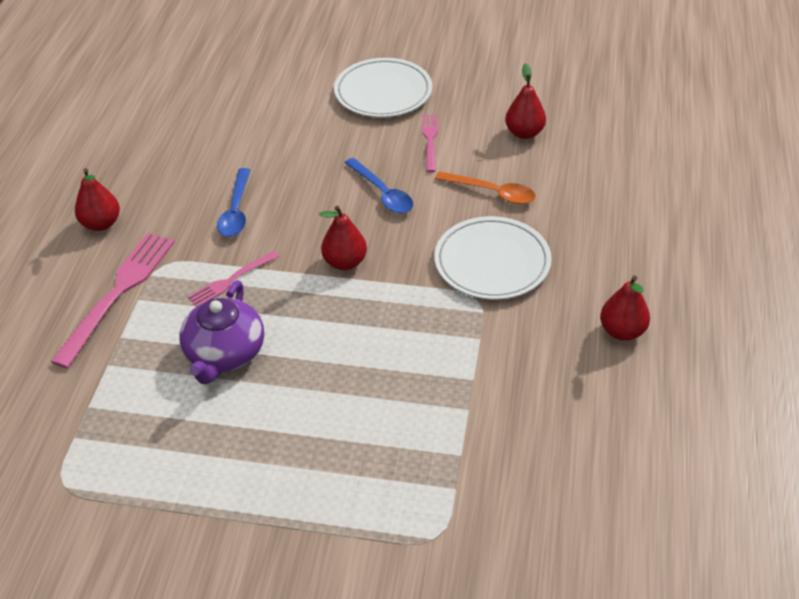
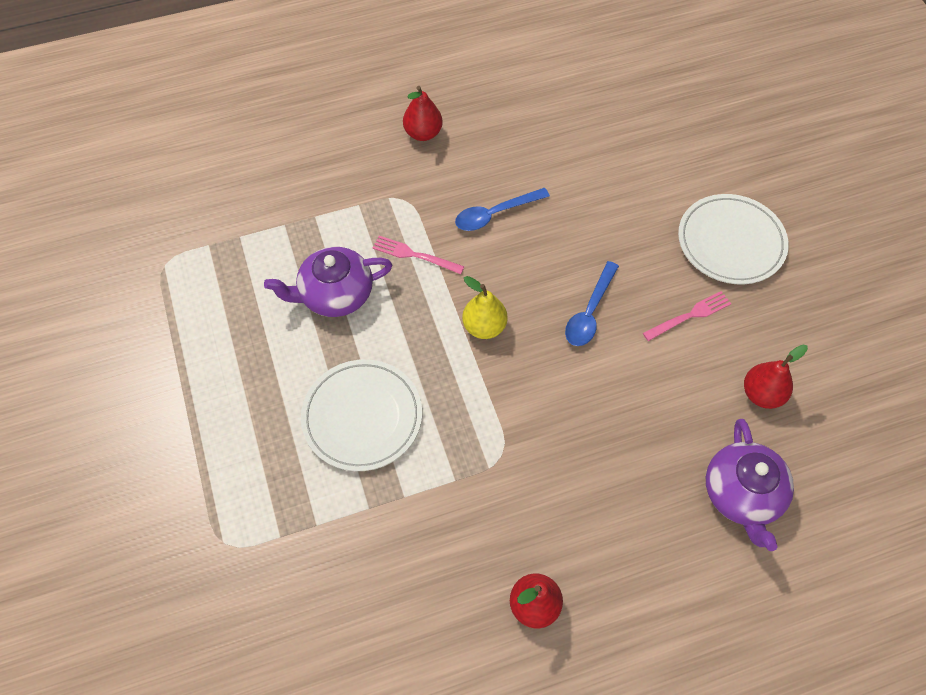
camera: 60 degrees right, 15 degrees up
pink fork [51,233,175,369] -> none
red pear [319,206,367,270] -> yellow pear [462,276,508,339]
white plate [434,216,552,300] -> white plate moved to [301,359,422,471]
orange spoon [435,171,536,204] -> none
none -> purple teapot [706,419,794,551]

